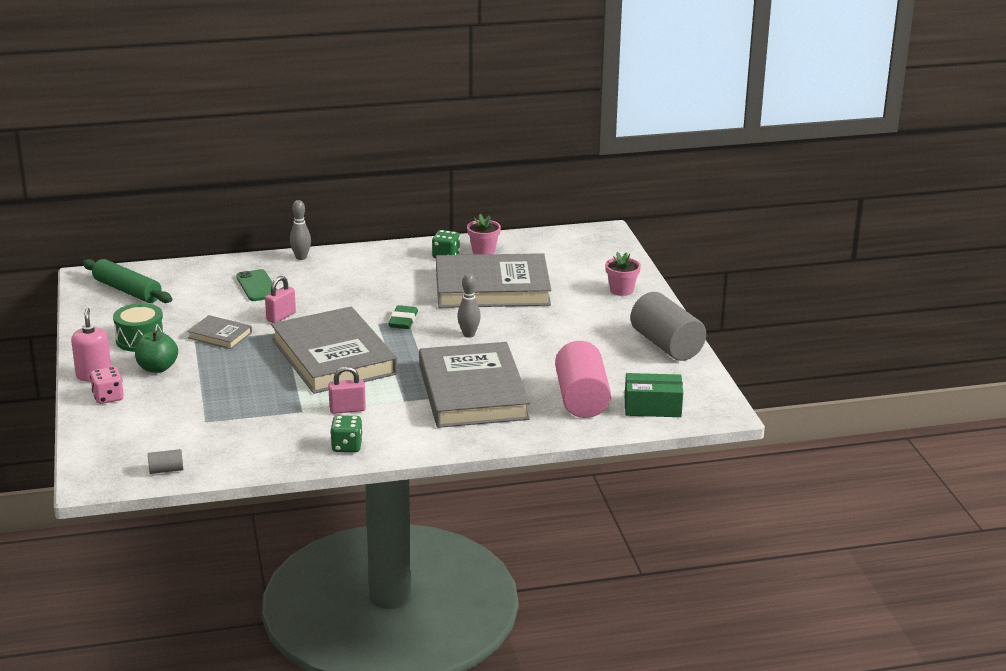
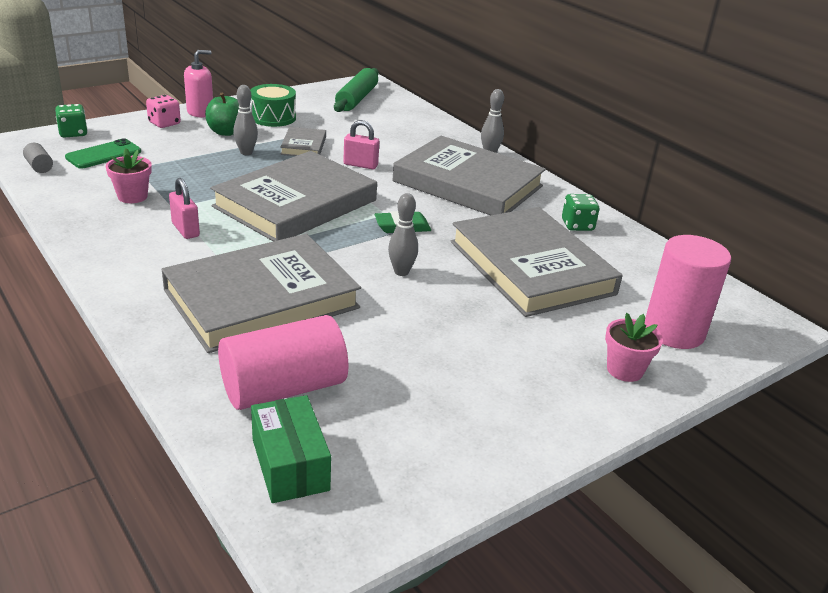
camera: 65 degrees right, 5 degrees up
green phone [236,269,277,301] -> green phone moved to [65,138,141,169]
green dice [330,415,363,452] -> green dice moved to [55,104,88,138]
pink flower pot [467,214,501,255] -> pink flower pot moved to [106,148,152,203]
grey cylinder [630,292,706,361] -> none
none -> grey bowling pin [233,85,258,155]
none -> grey book [393,136,546,215]
none -> pink cylinder [645,235,731,349]

